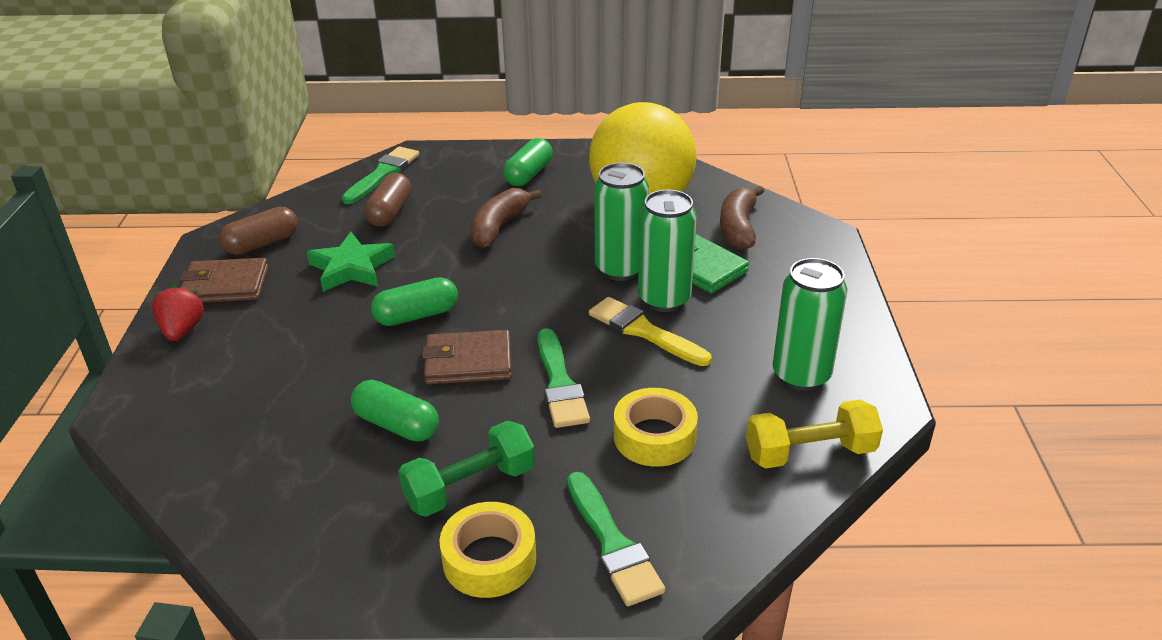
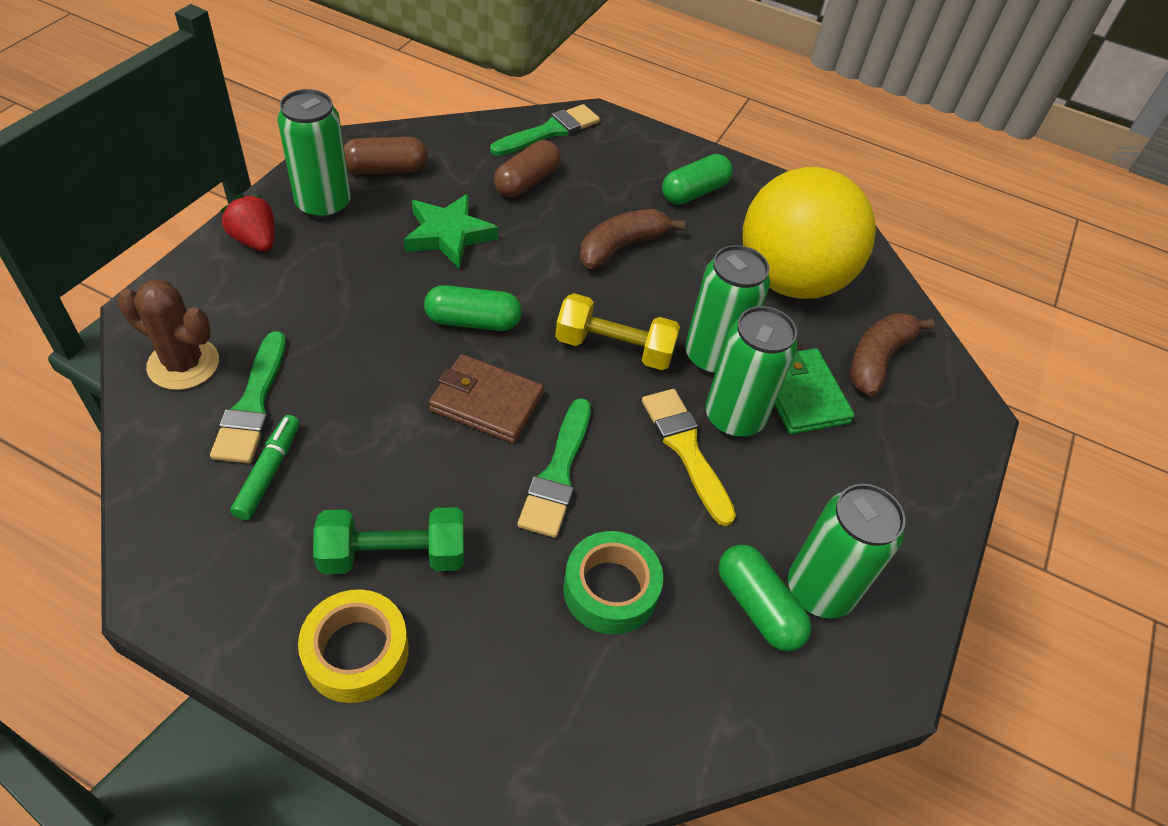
camera: 20 degrees right, 15 degrees up
red strawberry [152,285,204,341] -> red strawberry turned 60 degrees counterclockwise [220,195,274,251]
brown wallet [180,258,268,303] -> green can [277,89,351,219]
green capsule [351,380,439,442] -> green capsule moved to [719,544,812,651]
green brush [567,472,665,606] -> green brush moved to [210,331,286,463]
yellow tape [614,388,698,467] -> green tape [563,531,663,635]
yellow dumbbell [746,400,883,468] -> yellow dumbbell moved to [555,293,680,370]
none -> brown cactus [117,279,219,390]
none -> green marker [230,415,300,520]

